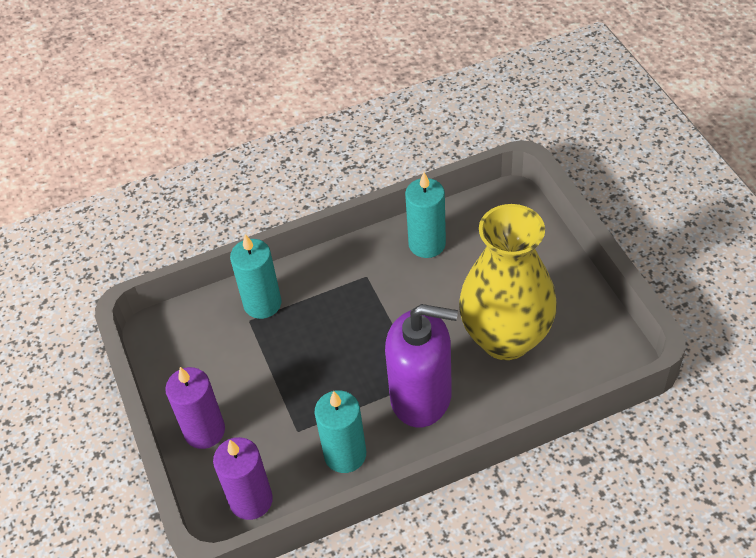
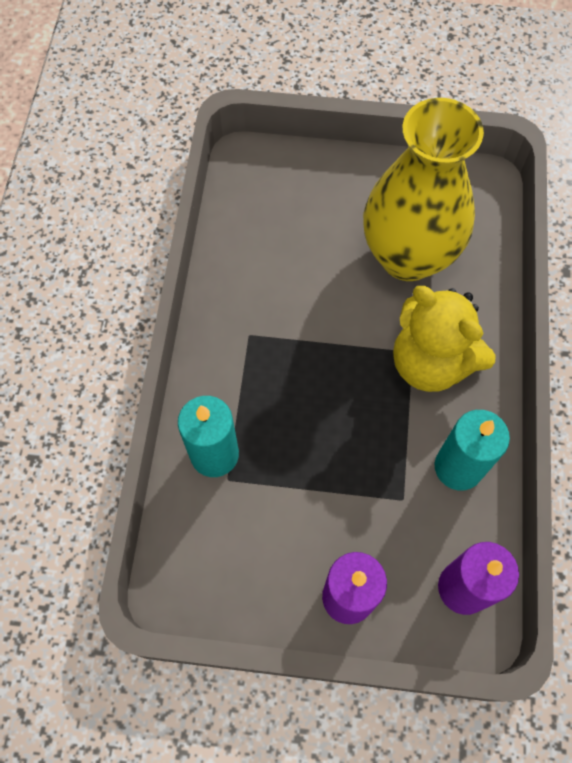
camera: 65 degrees left, 15 degrees up
purple soap dispenser [385,304,458,428] -> yellow teddy bear [393,286,496,392]
turquoise candle [405,172,446,258] -> none

